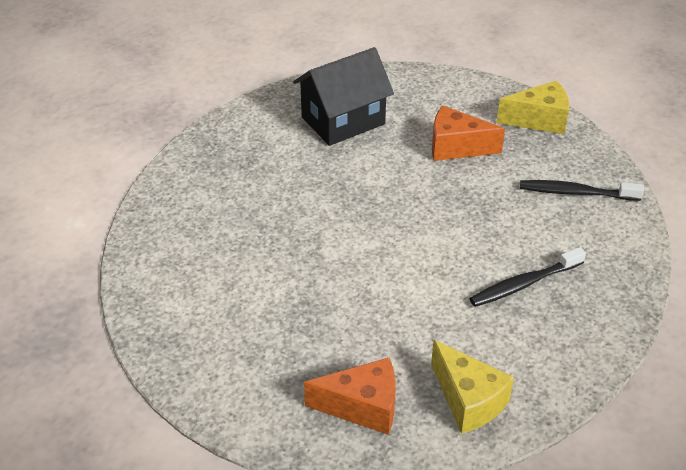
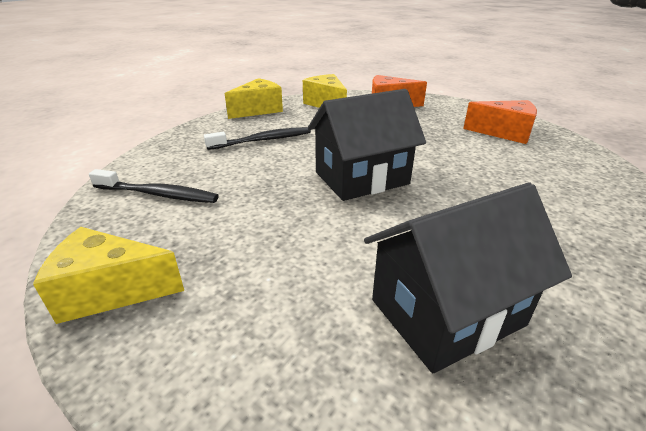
camera: 175 degrees left, 10 degrees down
orange cheese [432,105,505,161] -> orange cheese moved to [463,100,537,144]
none -> yellow cheese [225,78,283,119]
none -> black house [308,89,426,201]

